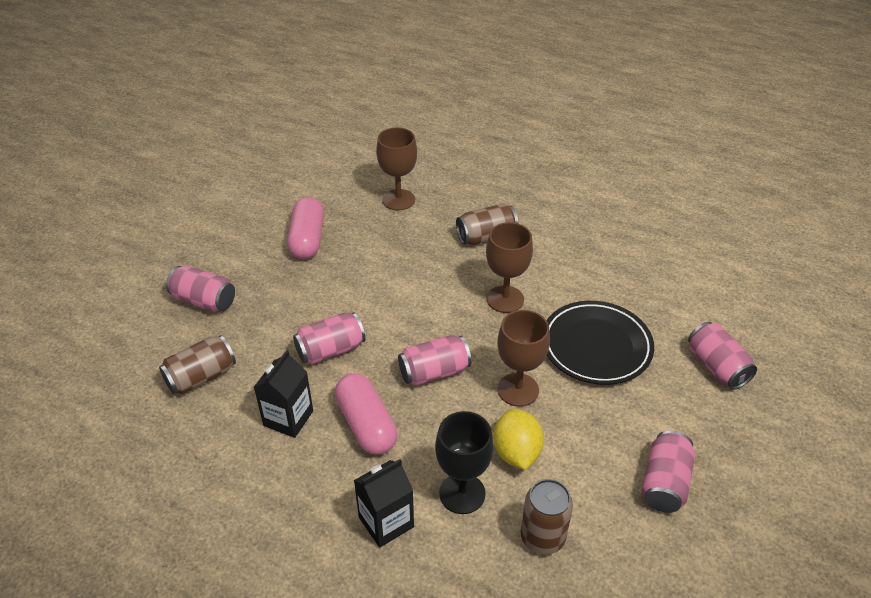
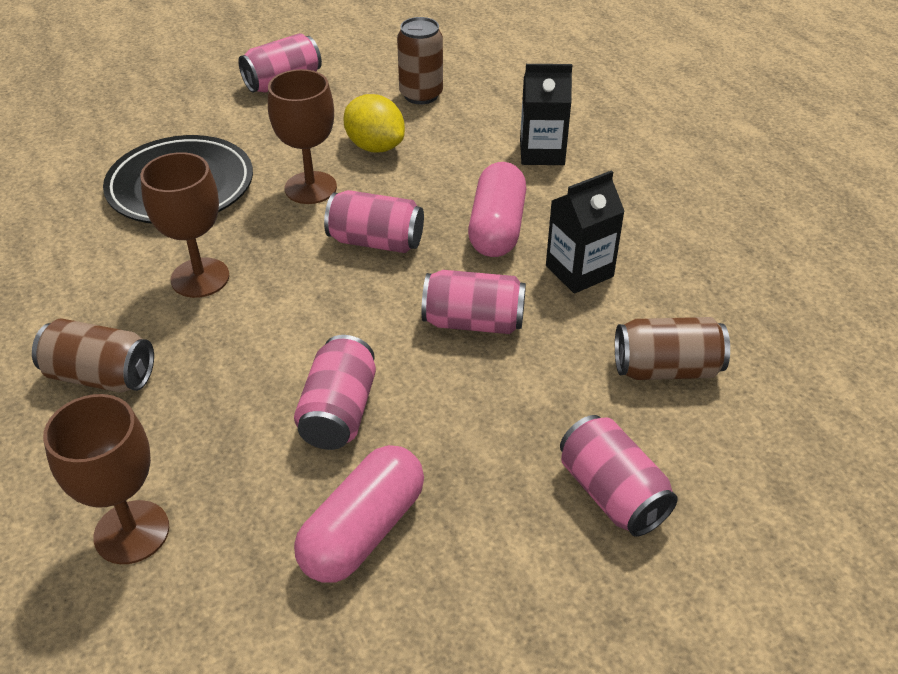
camera: 145 degrees left, 0 degrees up
black goblet [435,411,494,514] -> none
yellow lemon [493,409,544,470] -> yellow lemon turned 75 degrees counterclockwise [343,94,405,153]
pink can [688,322,757,390] -> pink can moved to [294,335,376,450]

